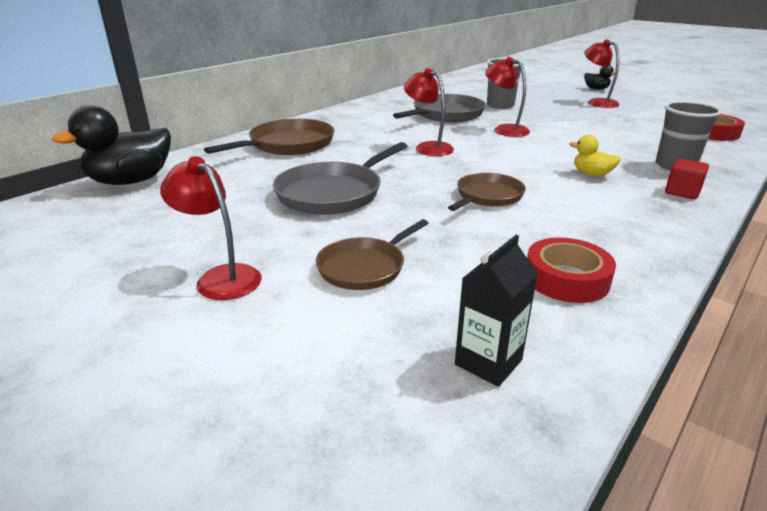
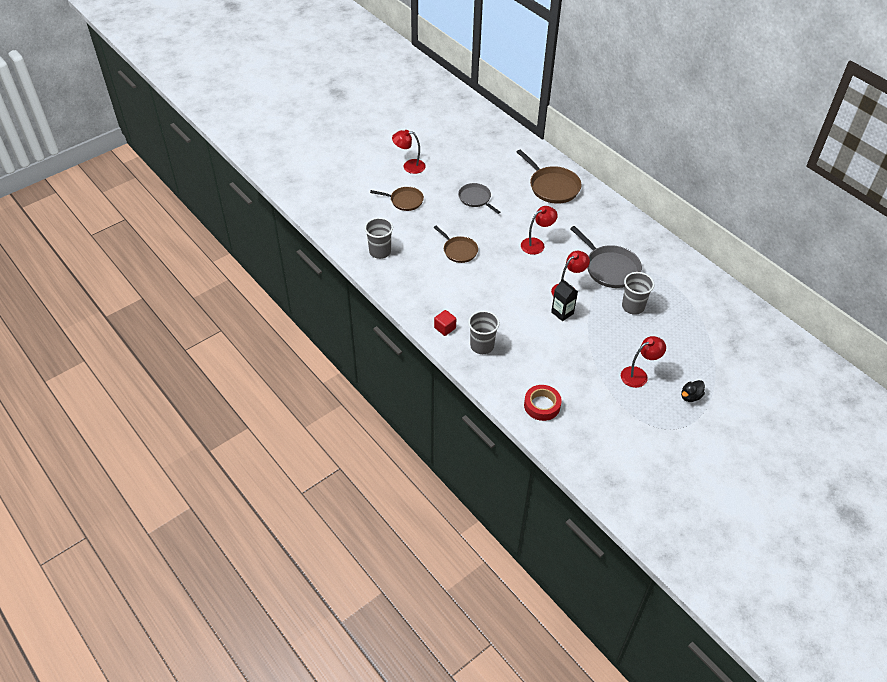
camera: 100 degrees right, 20 degrees up
black duck [51,105,171,185] -> none
red lamp [160,156,262,300] -> red lamp turned 135 degrees counterclockwise [392,130,426,174]
grey pan [273,142,407,215] -> grey pan [458,183,500,214], size x0.64
brown pan [316,219,428,290] -> brown pan turned 135 degrees clockwise [370,187,424,211]
black carton [455,235,538,387] -> black carton moved to [551,279,578,321]
red tape [527,238,616,303] -> grey cup [364,217,393,259]
yellow duck [570,135,621,176] -> none

